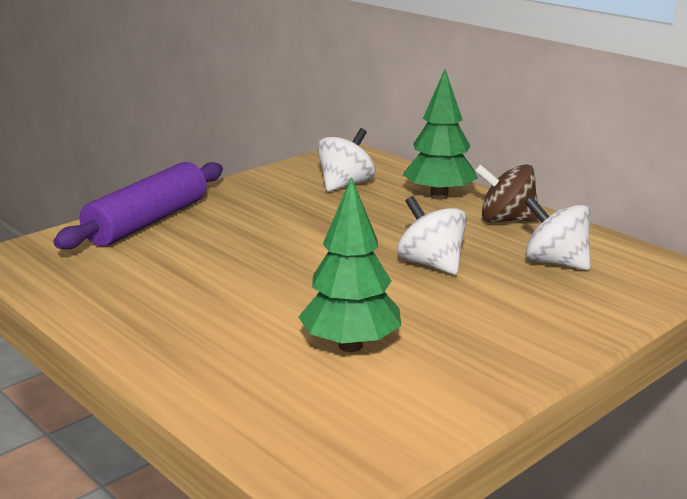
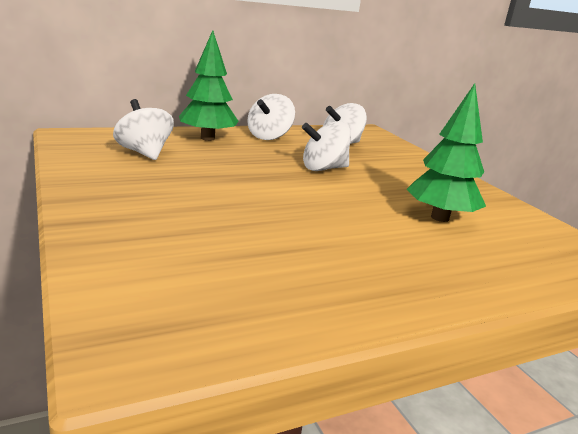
camera: 75 degrees left, 0 degrees up
purple rolling pin [53,162,223,249] -> none
brown spinning top [474,164,540,222] -> white spinning top [247,94,295,140]

